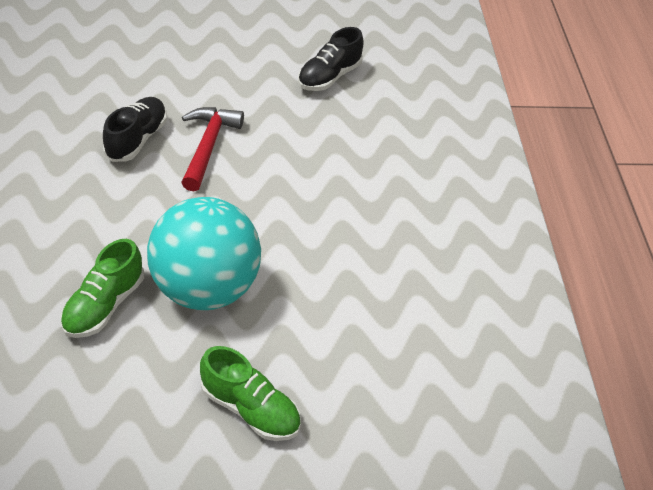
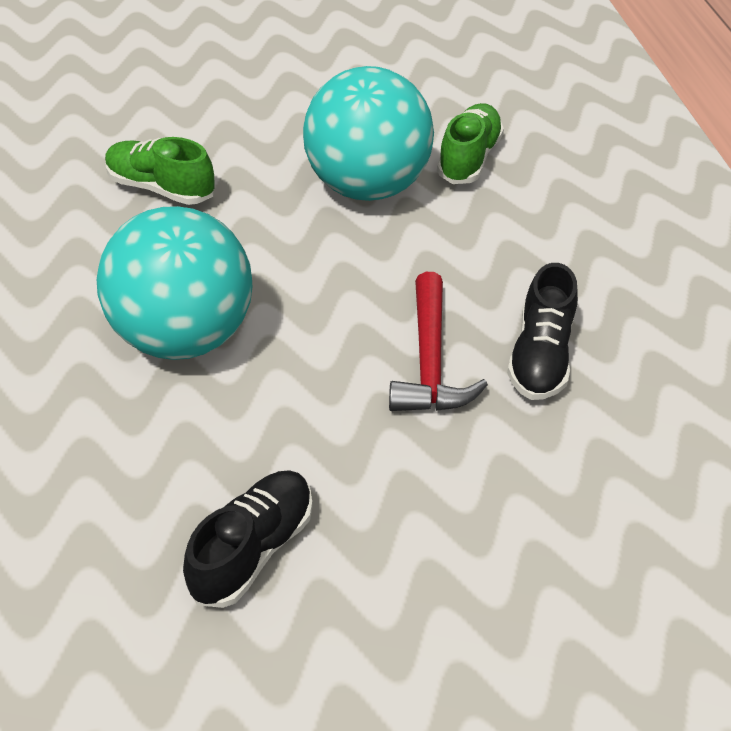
camera: 175 degrees right, 0 degrees up
green shoe [200,346,301,441] -> green shoe moved to [105,137,215,205]
none -> turquoise ball [97,206,252,360]

